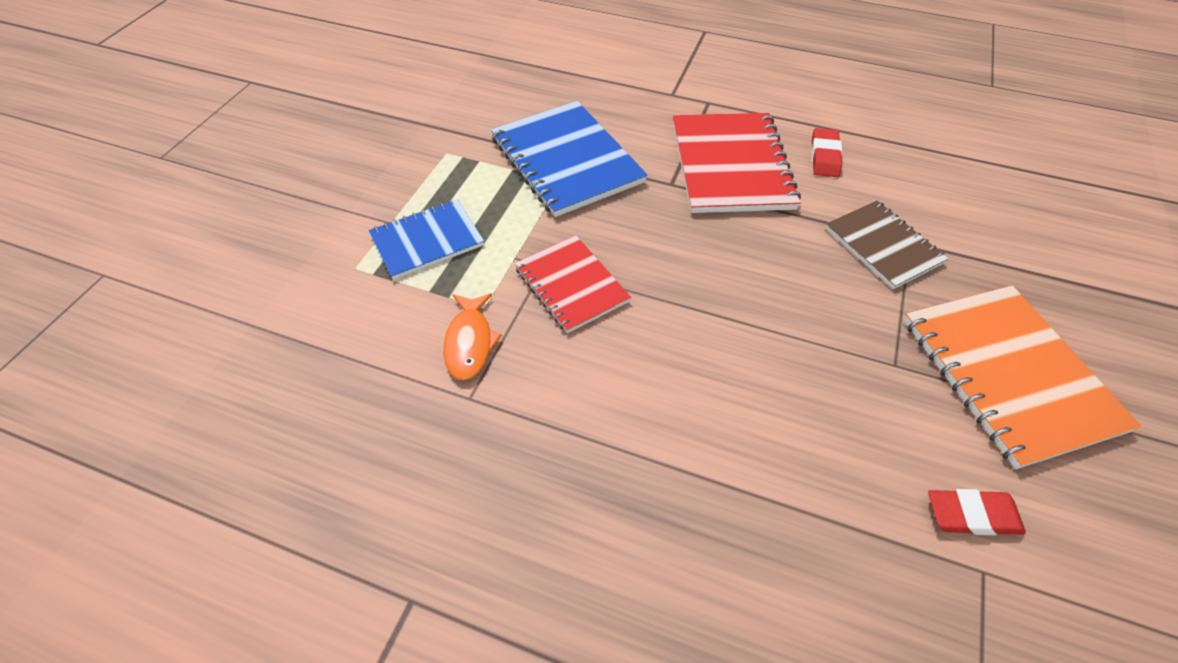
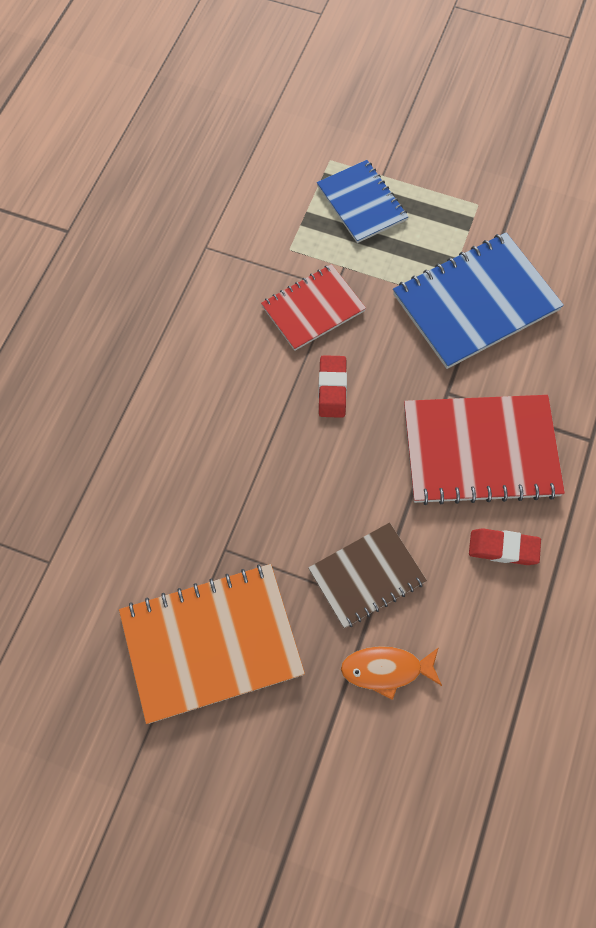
camera: 90 degrees right, 15 degrees up
orange fish [443,293,502,380] -> orange fish moved to [341,646,442,700]
red eraser [928,489,1026,535] -> red eraser moved to [318,355,347,418]

